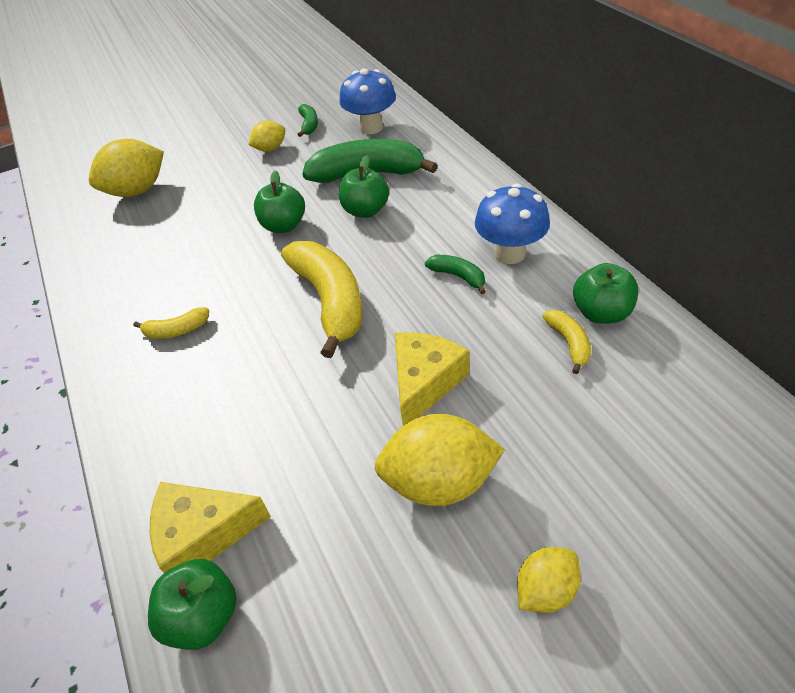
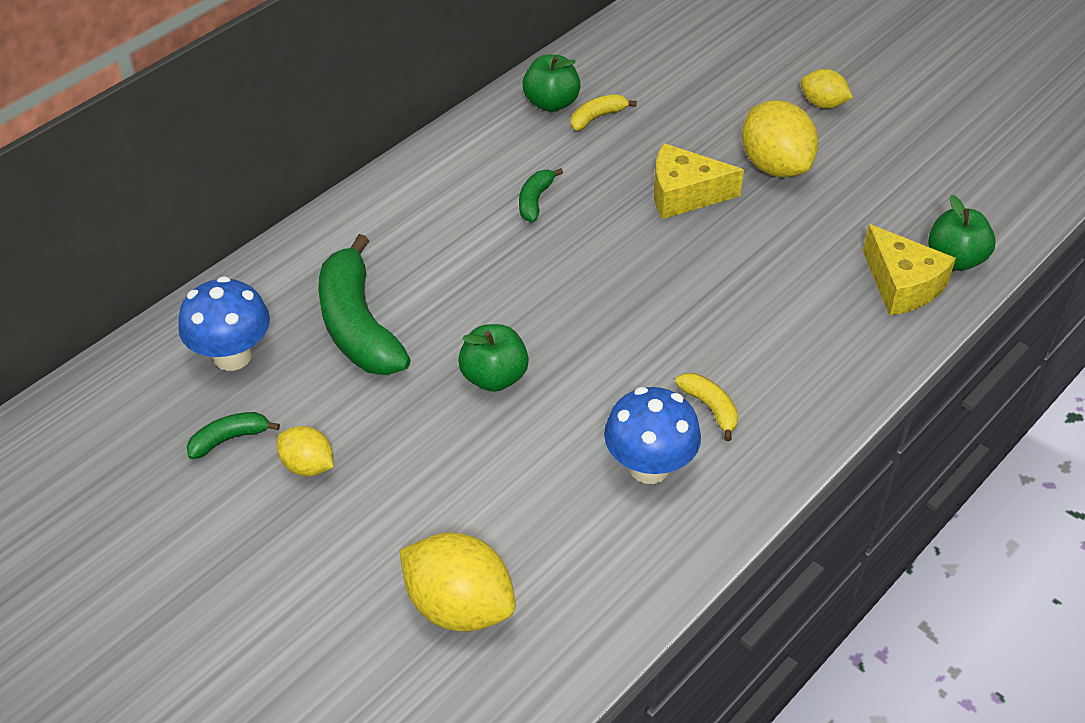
camera: 115 degrees left, 0 degrees up
yellow banana [281,241,363,358] -> none
green apple [339,155,389,218] -> none
blue mushroom [475,183,550,264] -> blue mushroom moved to [604,387,701,484]

